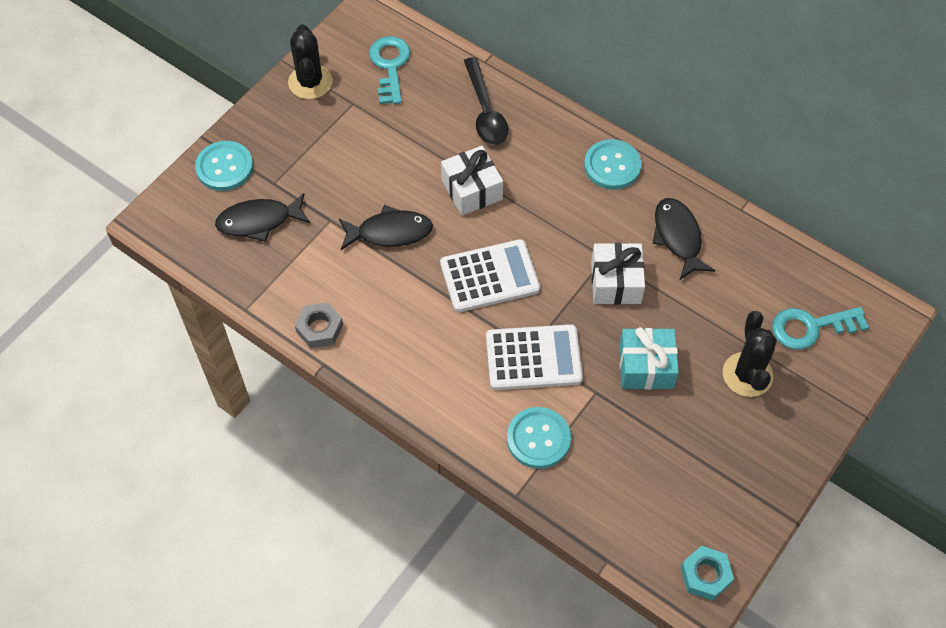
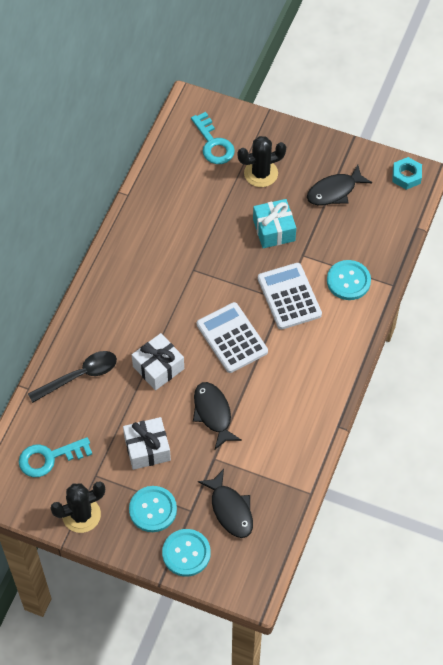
camera: 105 degrees left, 0 degrees up
grey nut [295,302,343,349] -> none
turquoise button [584,139,642,190] -> turquoise button moved to [129,486,177,532]
white gift [591,243,645,305] -> white gift moved to [123,417,171,470]
black fish [653,198,715,280] -> black fish moved to [307,164,372,205]

